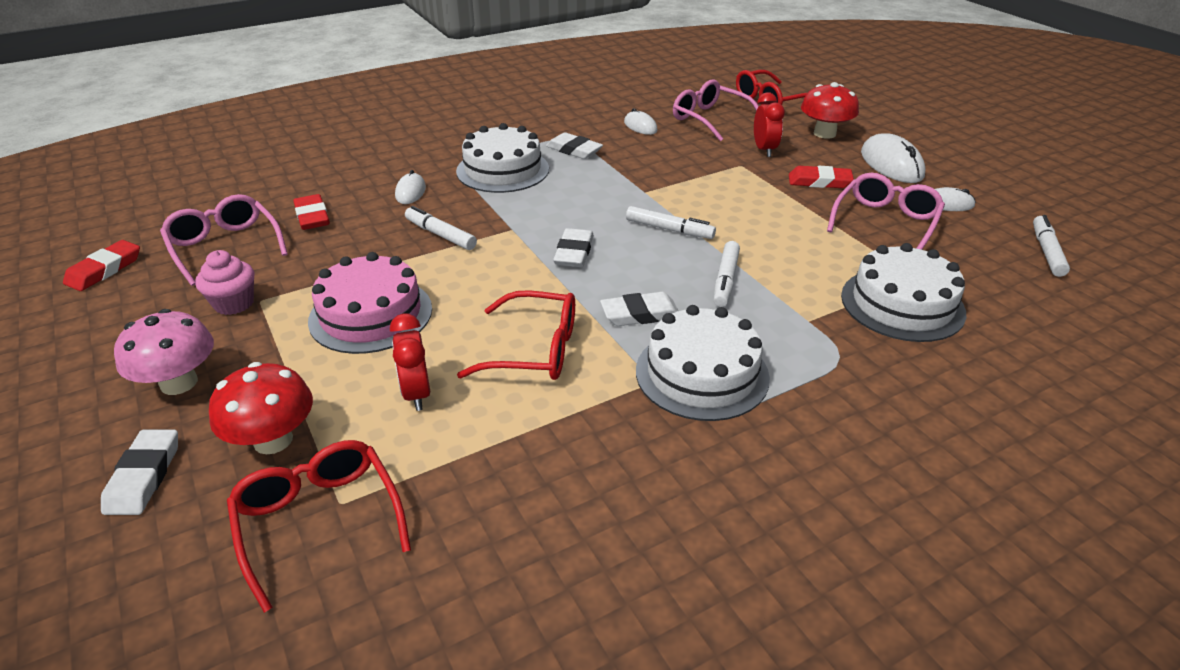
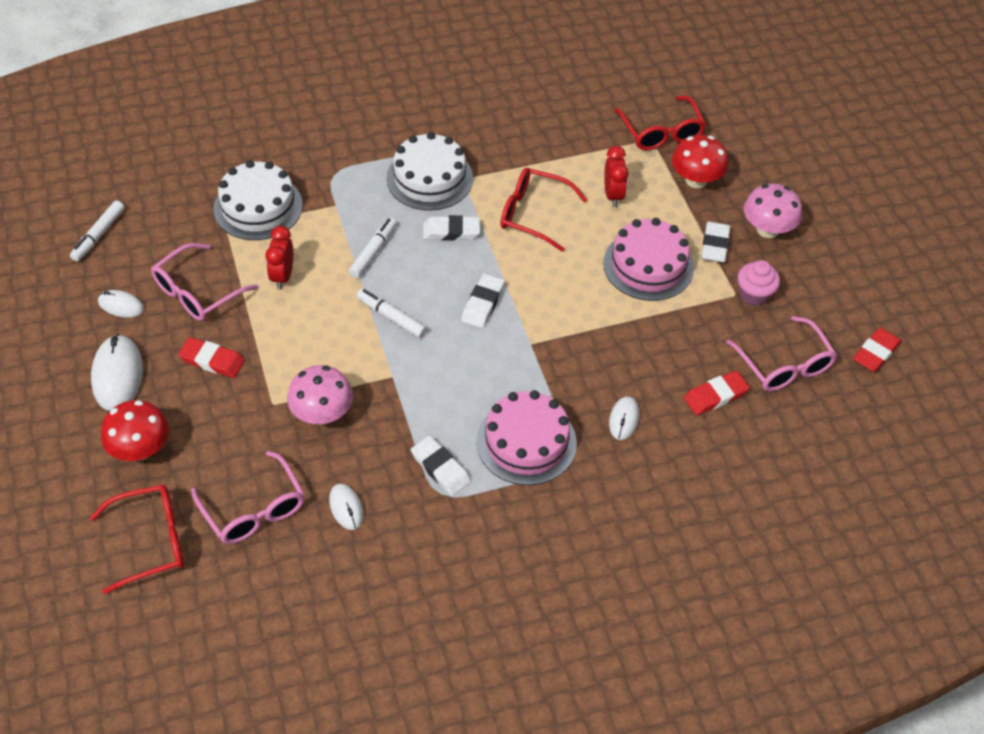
camera: 170 degrees left, 15 degrees up
white eraser [101,429,178,515] -> white eraser moved to [701,221,730,263]
red eraser [293,194,330,230] -> red eraser turned 75 degrees clockwise [684,371,750,415]
white marker [405,206,477,250] -> none
white cake [456,123,549,193] -> pink cake [477,390,577,485]
red clock [754,92,785,157] -> red clock moved to [265,226,293,290]
none -> pink mushroom [287,365,353,424]

